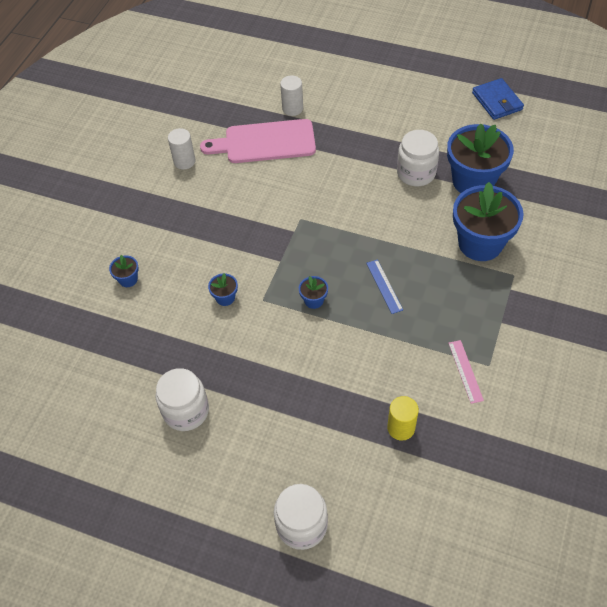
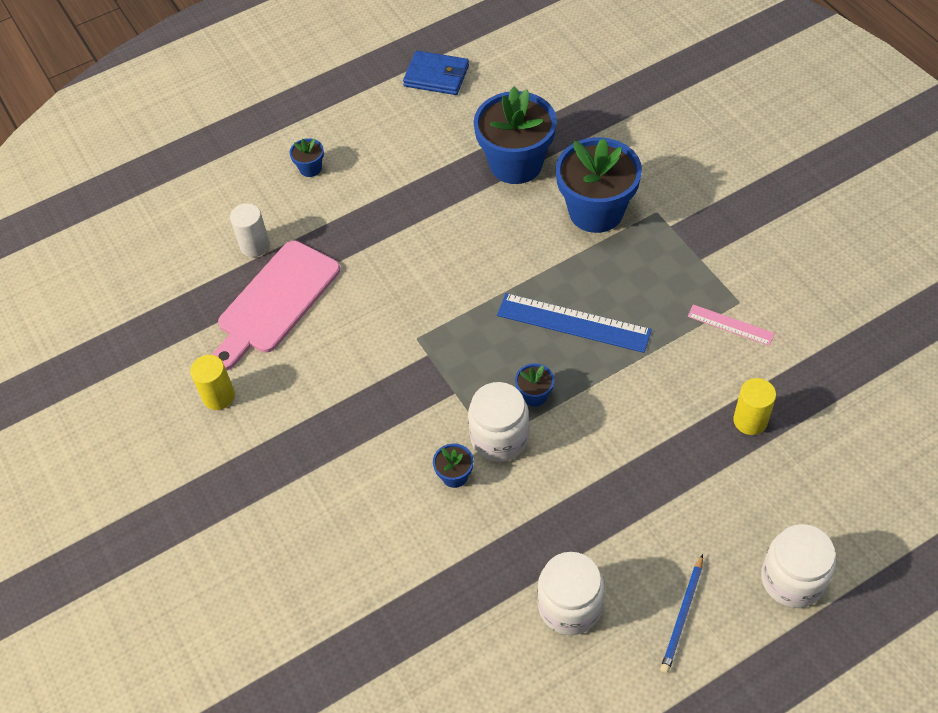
camera: 50 degrees left, 0 degrees up
blue flower pot [109,255,139,287] -> blue flower pot moved to [290,138,324,177]
white cylinder [168,128,196,169] -> yellow cylinder [190,355,235,410]
blue ruler [366,259,403,314] -> blue ruler [497,293,652,353], size x1.80
white jar [397,130,439,186] -> white jar moved to [468,382,529,462]
none -> blue pencil [660,554,703,673]

